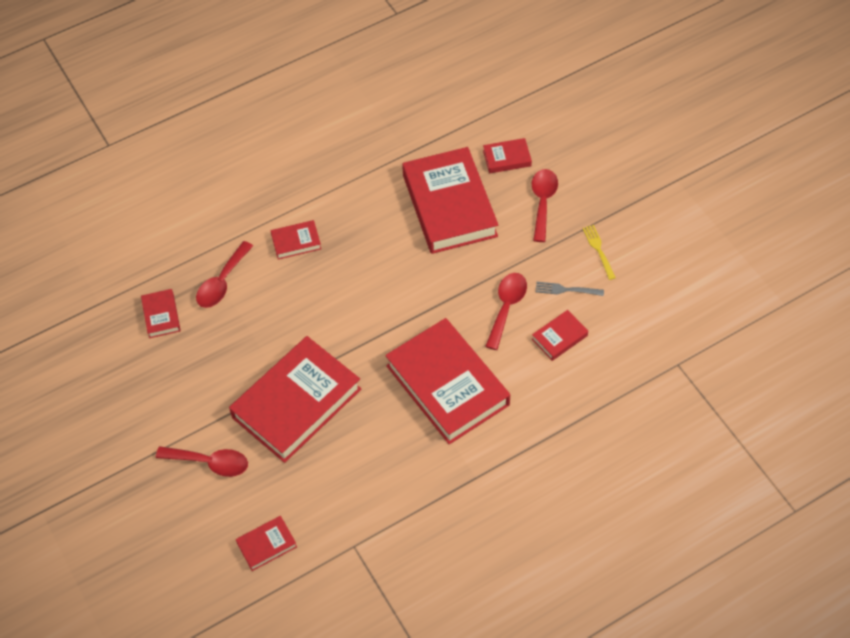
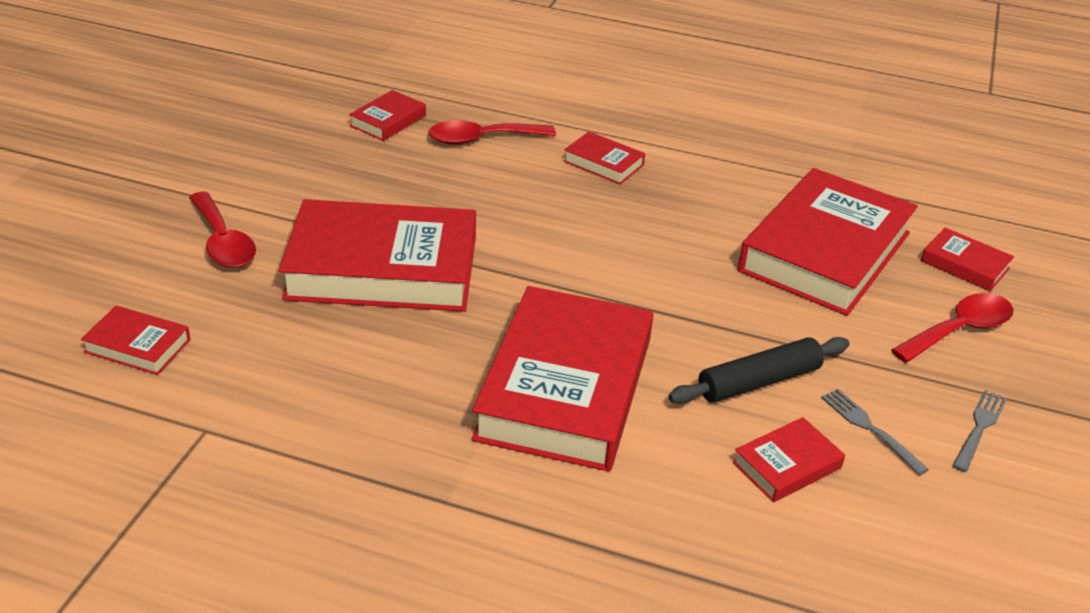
camera: 45 degrees right, 20 degrees down
red spoon [485,273,527,350] -> black rolling pin [669,337,849,404]
red book [532,310,588,361] -> red book turned 45 degrees counterclockwise [733,417,845,502]
yellow fork [583,225,616,280] -> grey fork [952,390,1007,472]

